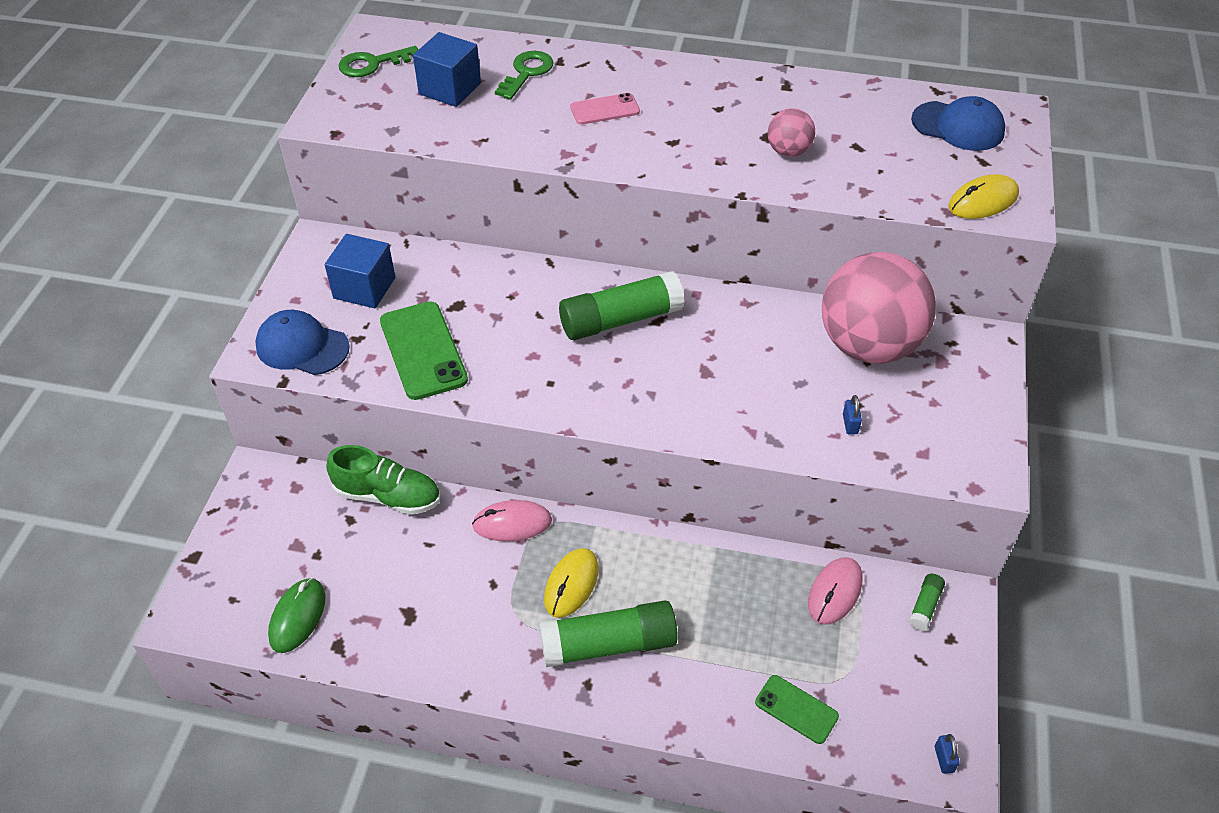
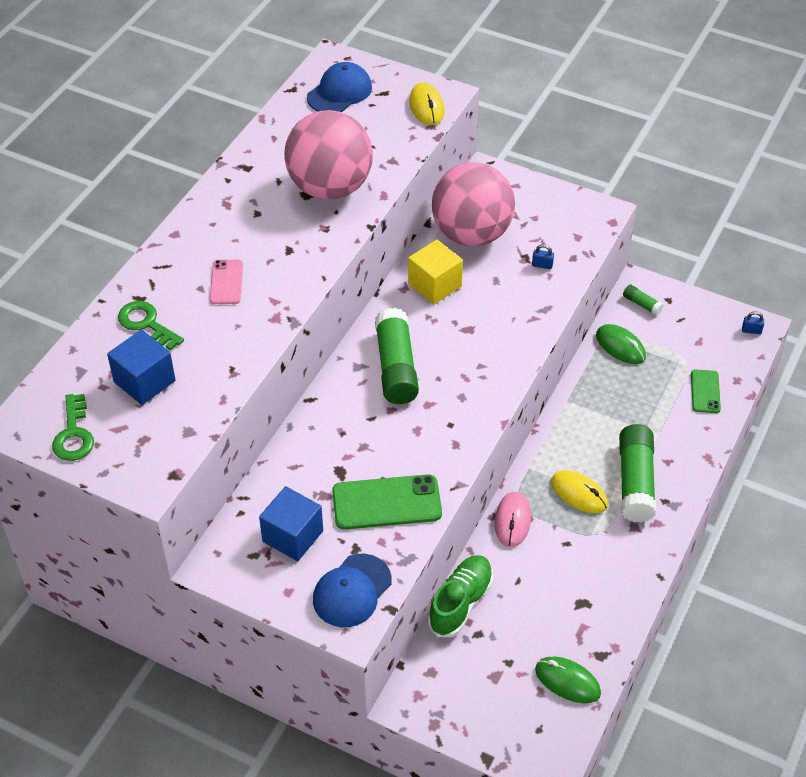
camera: 75 degrees left, 0 degrees up
green phone [755,675,839,744] -> green phone turned 45 degrees counterclockwise [691,369,721,413]
pink ball [768,108,815,157] -> pink ball [284,110,373,200], size x2.27
pink mouse [808,557,862,625] -> green mouse [596,324,646,364]
none -> yellow cube [408,240,463,305]

